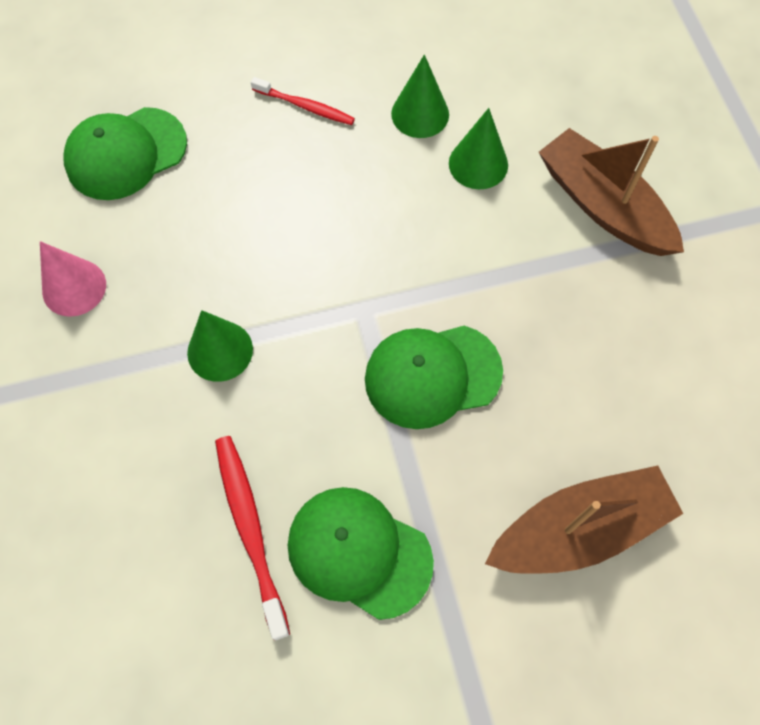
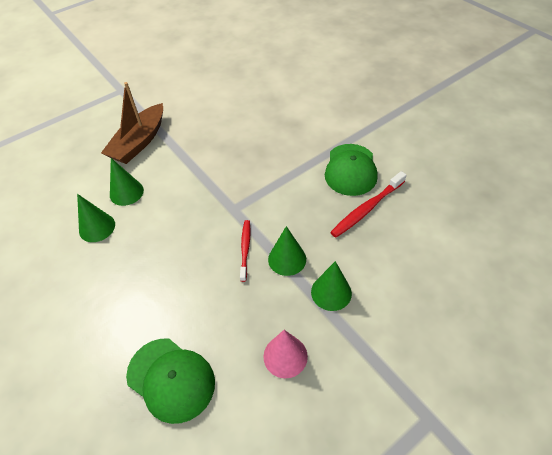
camera: 110 degrees left, 15 degrees down
red toothbrush [251,77,355,125] -> red toothbrush moved to [240,220,250,282]
green cap [365,326,503,429] -> none
brown boat [485,465,683,574] -> none
none -> green cone [311,261,352,311]

